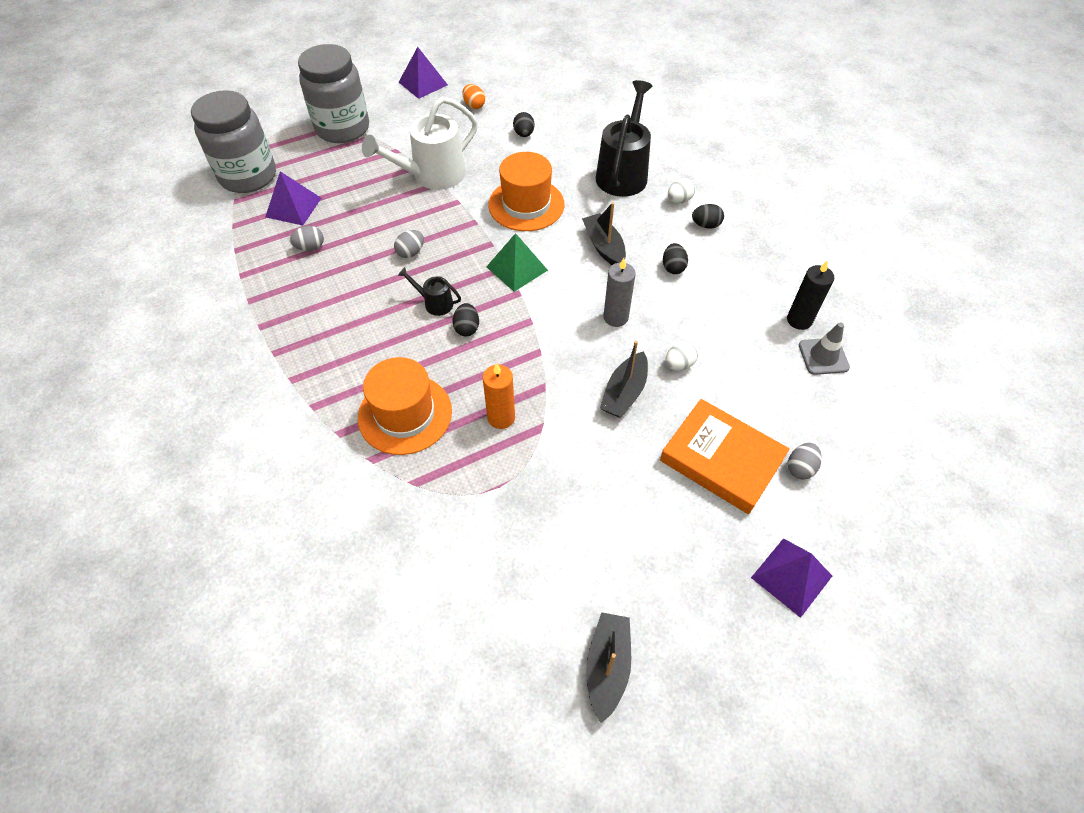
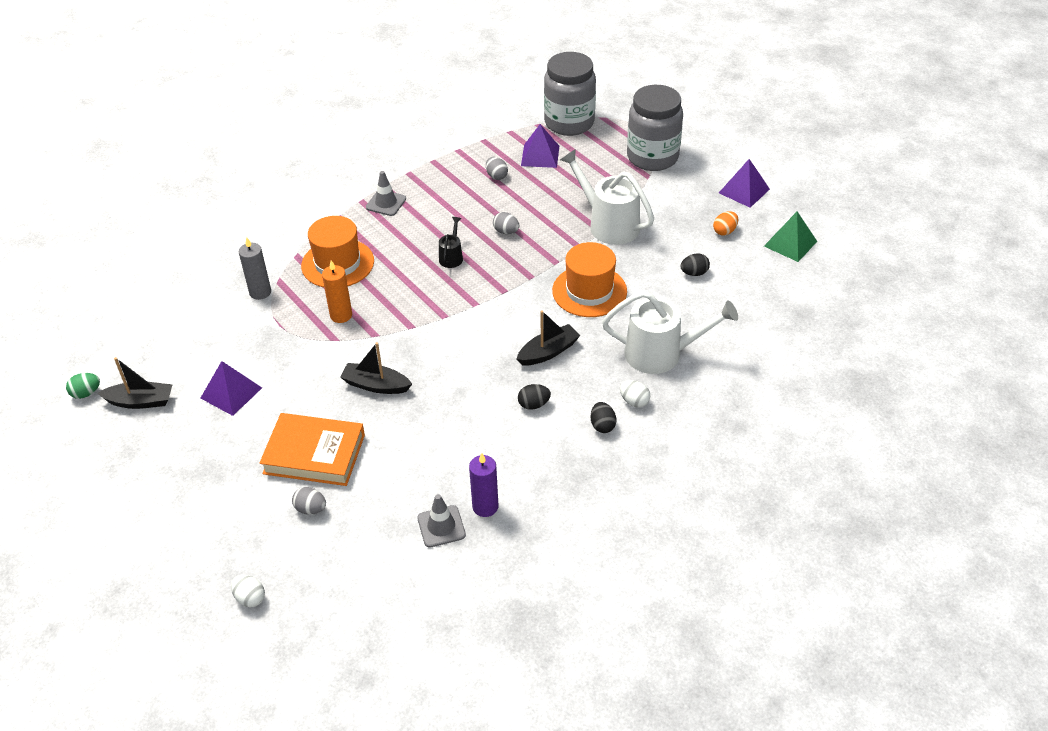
camera: 80 degrees right, 10 degrees down
black egg [453,303,479,336] -> none
green pyramid [486,233,548,292] -> green pyramid moved to [764,212,817,262]
black watering can [596,80,652,197] -> white watering can [602,291,738,374]
grey candle [603,258,636,327] -> grey candle moved to [239,237,271,300]
orange book [660,399,790,514] -> orange book turned 75 degrees clockwise [260,413,365,486]
white egg [665,341,698,371] -> white egg moved to [231,575,265,607]
purple pyramid [751,538,832,618] -> purple pyramid moved to [201,361,262,416]
black candle [787,260,834,330] -> purple candle [469,453,498,517]
none -> green egg [66,373,100,399]
none -> grey traffic cone [366,171,406,216]

